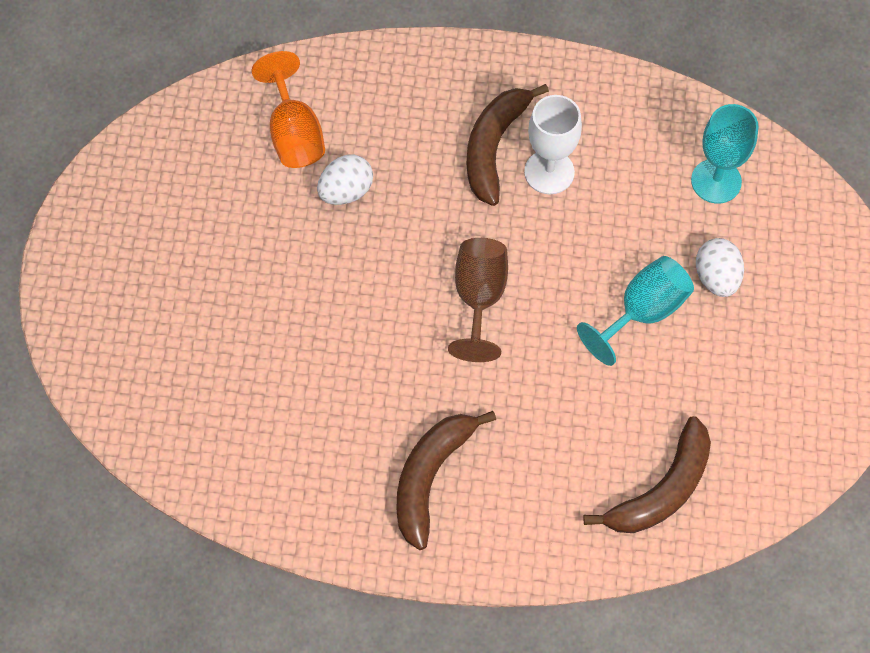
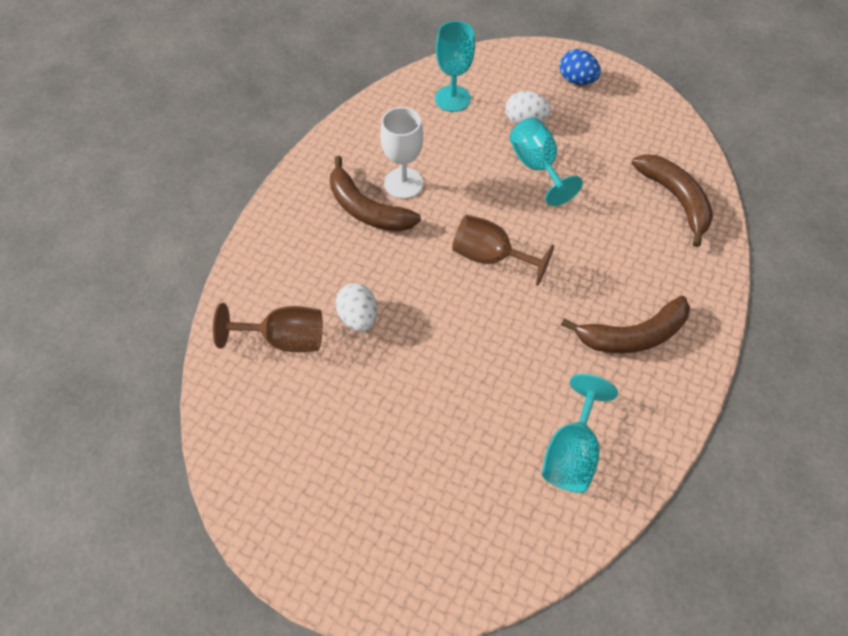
camera: 70 degrees left, 5 degrees down
orange goblet [251,51,325,168] -> brown goblet [213,303,323,352]
brown banana [397,411,496,550] -> brown banana turned 60 degrees counterclockwise [561,296,690,353]
none -> turquoise goblet [542,374,618,493]
none -> blue egg [560,49,601,85]

